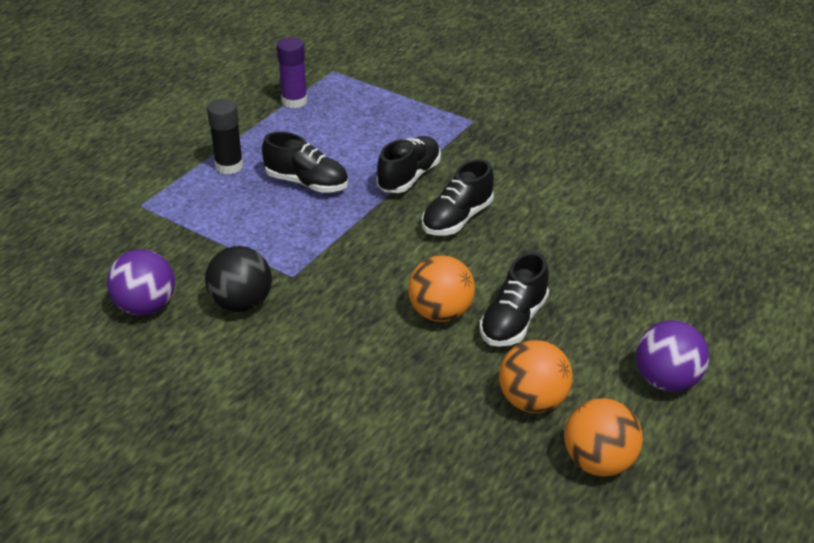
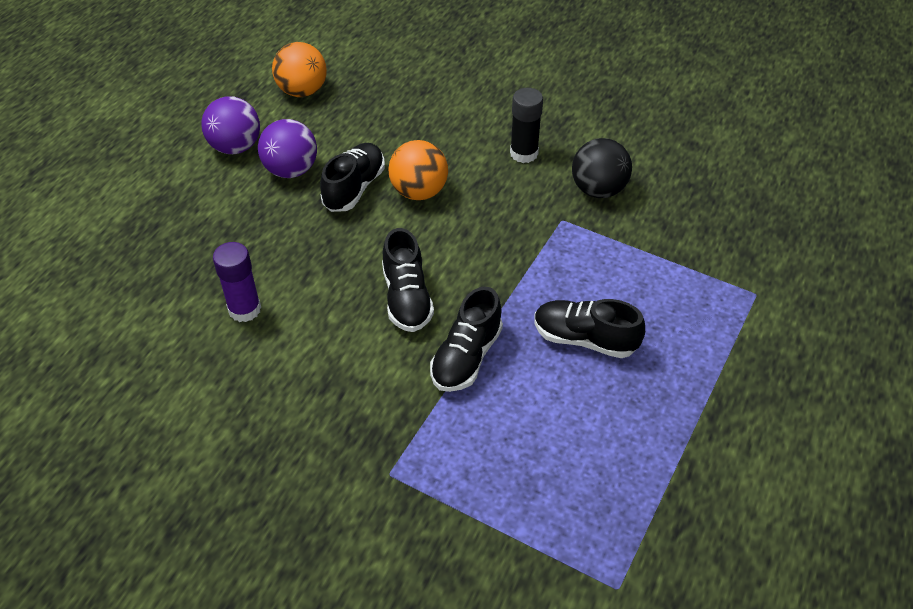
camera: 175 degrees right, 10 degrees up
purple ball [107,249,175,316] -> purple ball moved to [258,119,317,178]
black glue stick [207,99,243,174] -> black glue stick moved to [510,88,543,163]
purple glue stick [277,37,308,108] -> purple glue stick moved to [213,242,261,322]
black shoe [422,159,494,235] -> black shoe turned 135 degrees clockwise [382,228,434,332]
orange ball [499,340,573,413] -> none

